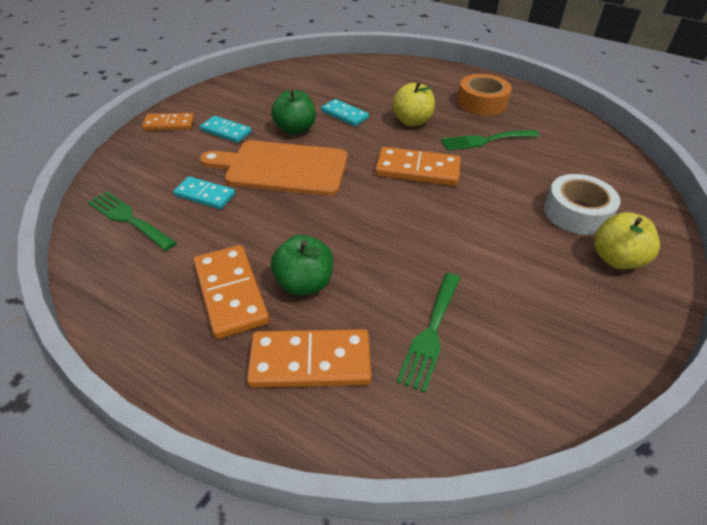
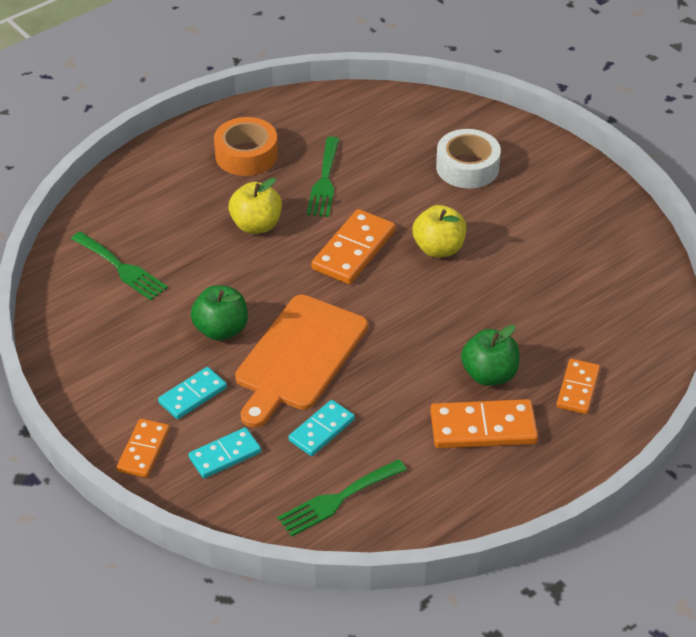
camera: 70 degrees left, 0 degrees up
orange domino [247,329,371,388] -> orange domino [556,359,600,414], size x0.64
turquoise domino [321,99,369,126] -> turquoise domino moved to [188,427,261,478]
green fork [396,273,460,393] -> green fork moved to [71,231,168,300]
yellow apple [594,212,660,269] -> yellow apple moved to [412,205,466,257]

